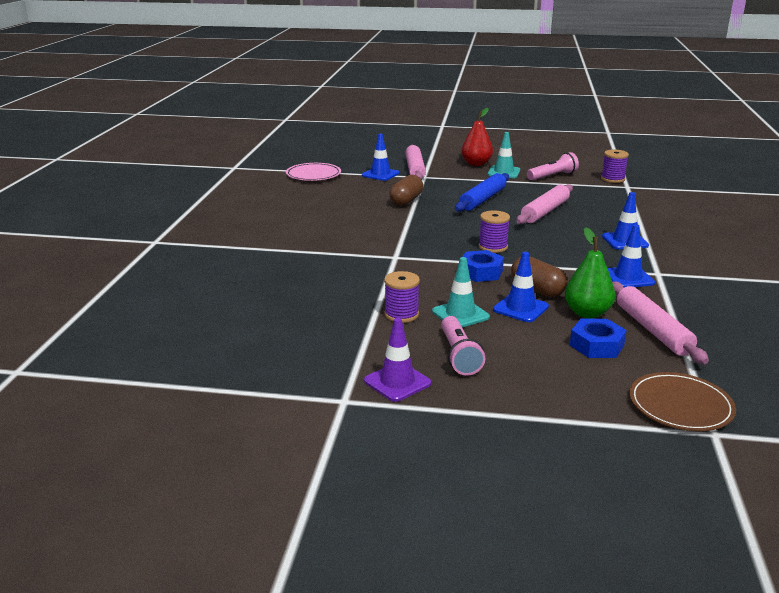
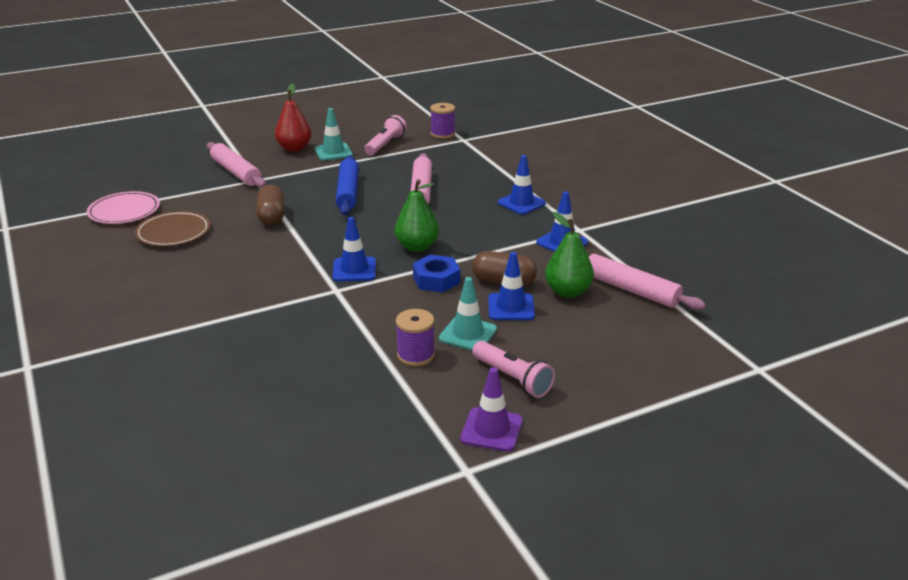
camera: 35 degrees left, 5 degrees up
blue traffic cone [362,134,400,181] -> blue traffic cone moved to [332,217,376,282]
purple spool [479,210,510,253] -> green pear [395,179,439,252]
blue nut [570,319,627,358] -> none
brown plate [629,372,736,431] -> brown plate moved to [135,211,210,246]

